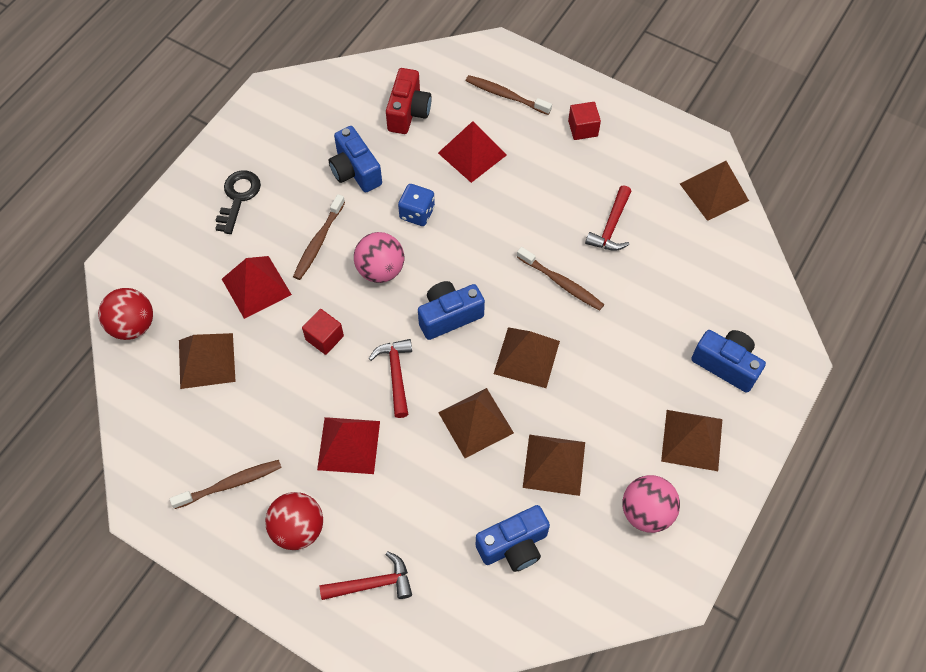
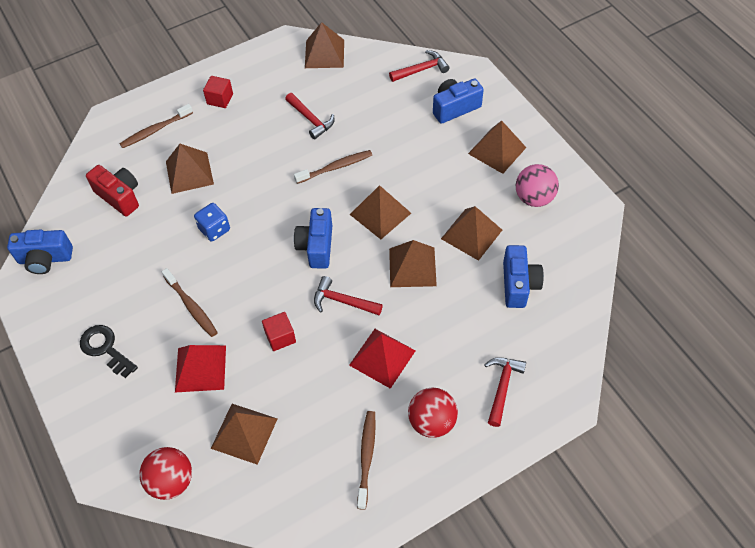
camera: 60 degrees left, 5 degrees down
blue camera [328,126,382,192] -> blue camera moved to [7,229,73,274]
pink ball [354,232,404,283] -> none
red pyramid [438,121,507,183] -> brown pyramid [166,144,214,194]
none -> red hammer [389,50,449,82]

